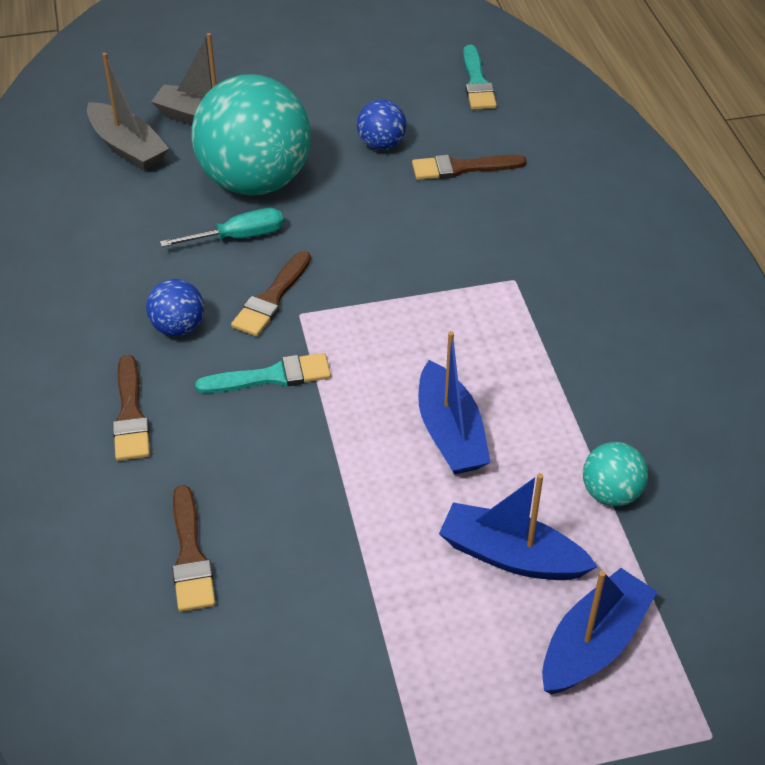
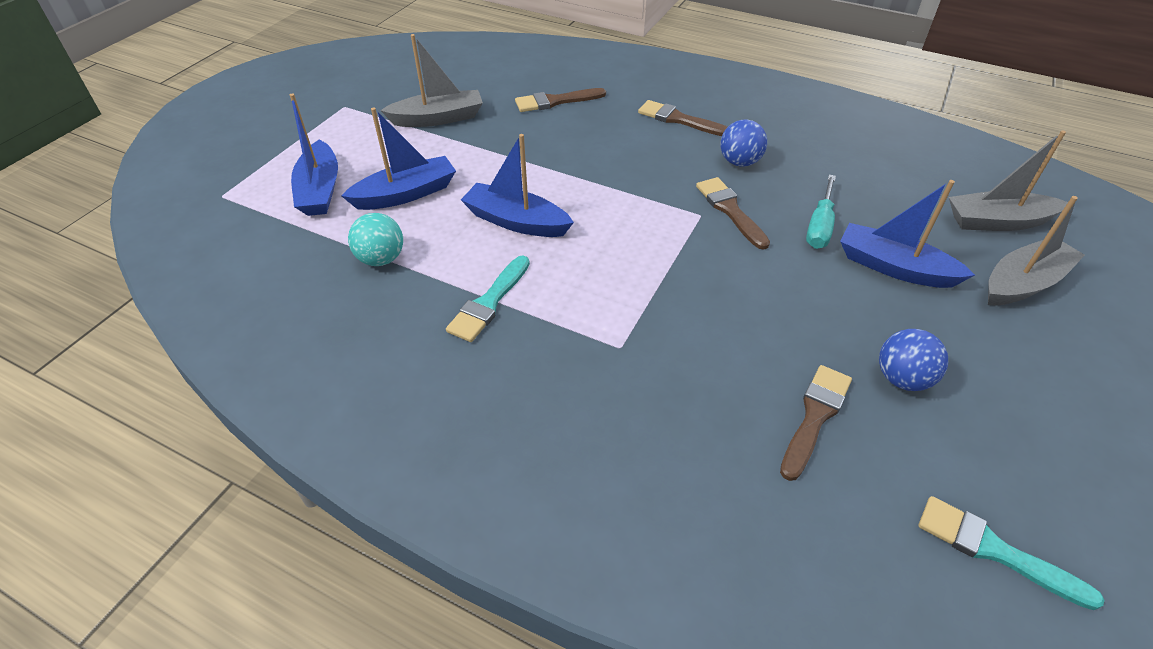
camera: 130 degrees right, 0 degrees up
brown brush [172,485,216,612] -> brown brush turned 45 degrees counterclockwise [515,88,606,112]
turquoise ball [191,74,311,196] -> blue boat [840,180,975,288]
turquoise brush [195,353,331,393] -> turquoise brush moved to [446,256,530,342]
none -> grey boat [380,34,483,127]

